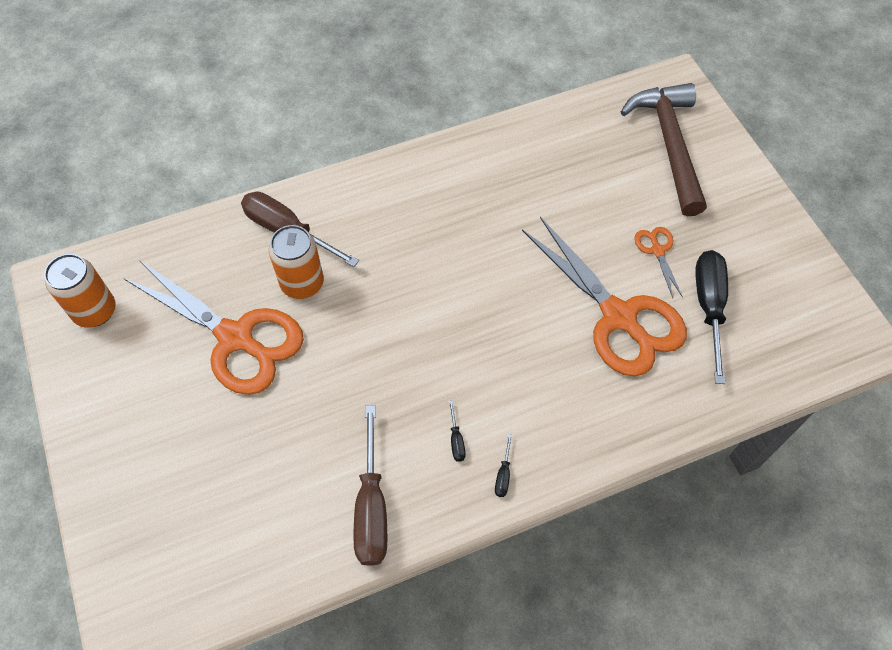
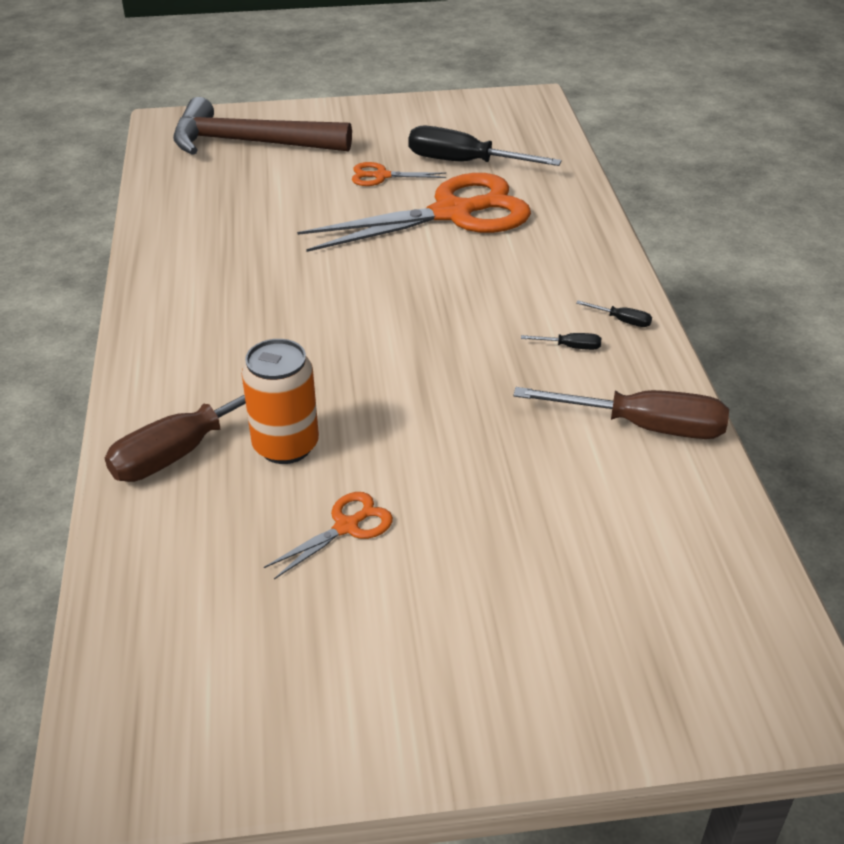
camera: 75 degrees left, 20 degrees down
orange can [44,254,116,328] -> none
orange scissors [123,260,304,395] -> orange scissors [264,492,393,579], size x0.43

